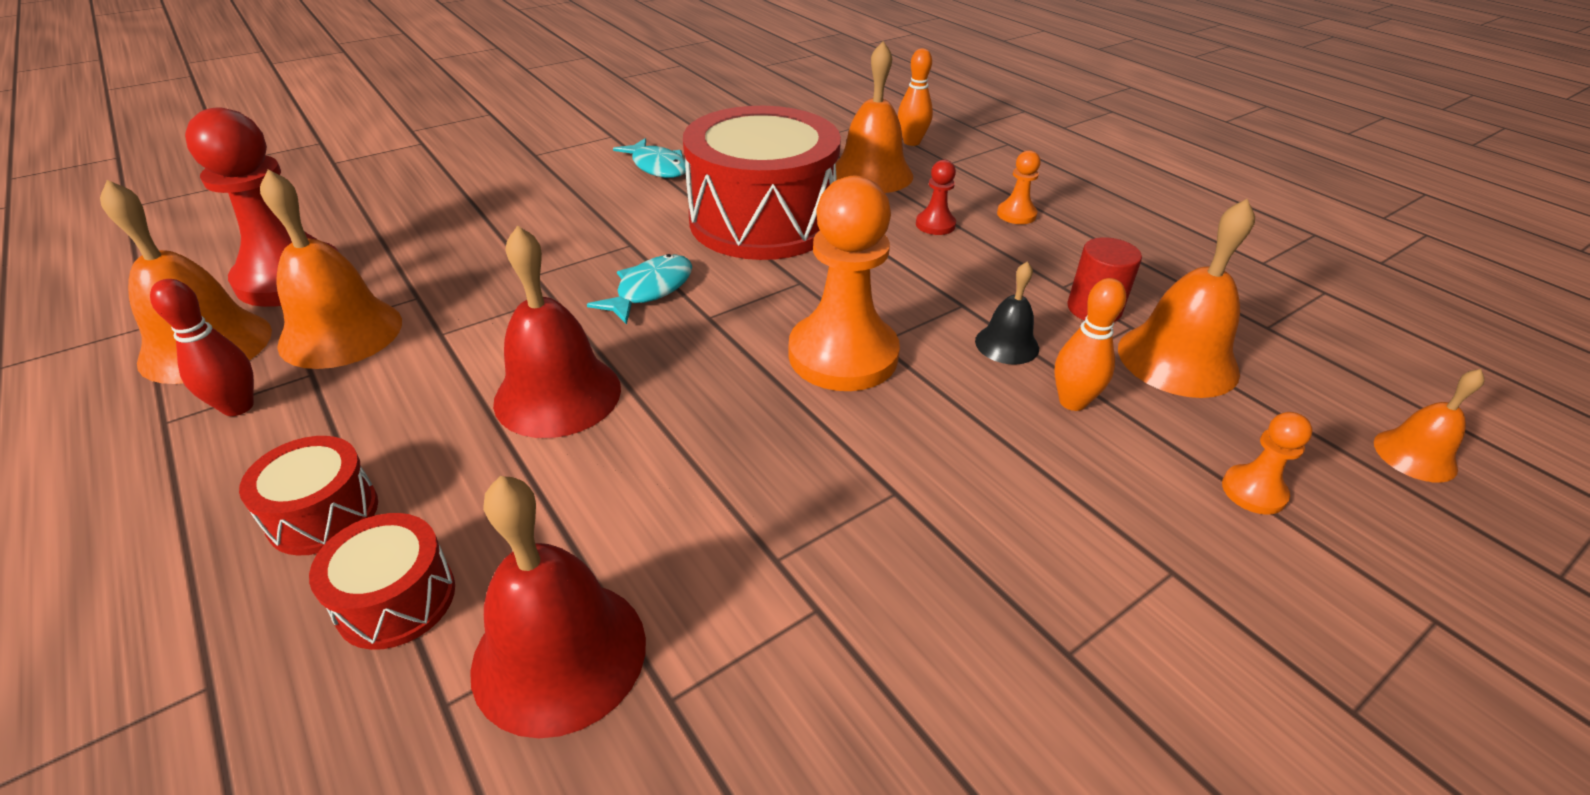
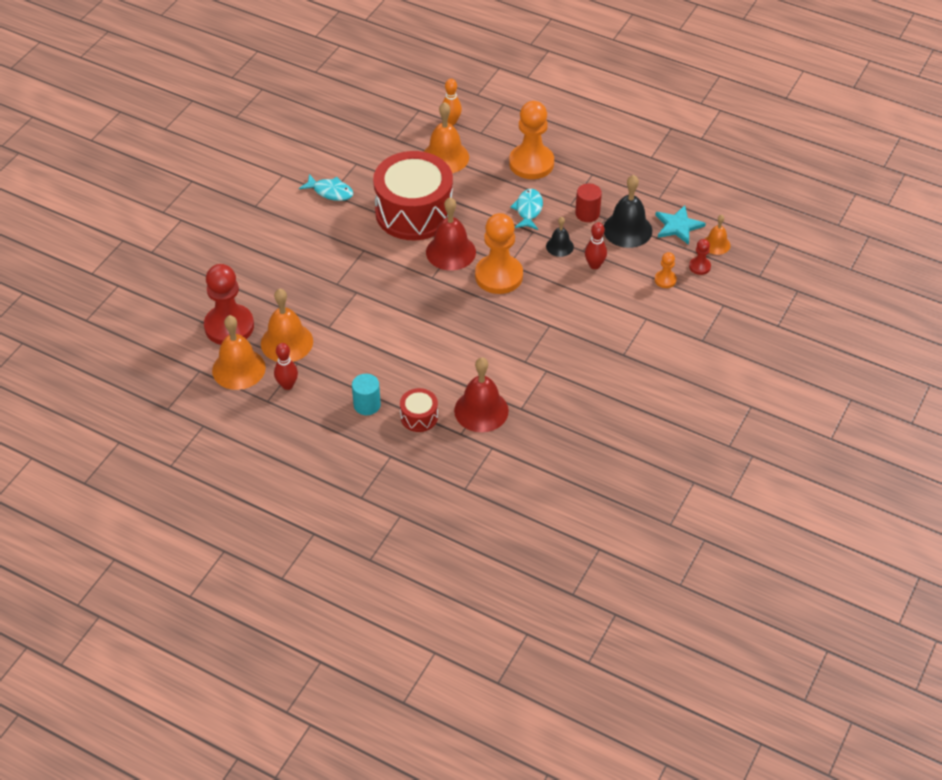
camera: 25 degrees left, 10 degrees up
red drum [239,436,378,555] -> turquoise cylinder [352,374,381,415]
red bell [493,225,621,438] -> red bell moved to [426,197,476,270]
turquoise fish [587,254,692,324] -> turquoise fish moved to [510,189,543,230]
red pawn [916,160,956,235] -> red pawn moved to [689,239,711,275]
orange pawn [997,150,1041,224] -> orange pawn [509,101,554,179], size x2.21
orange bowling pin [1054,278,1126,411] -> red bowling pin [585,222,607,269]
orange bell [1118,199,1255,398] -> black bell [604,175,652,248]
none -> turquoise star [655,205,706,245]

